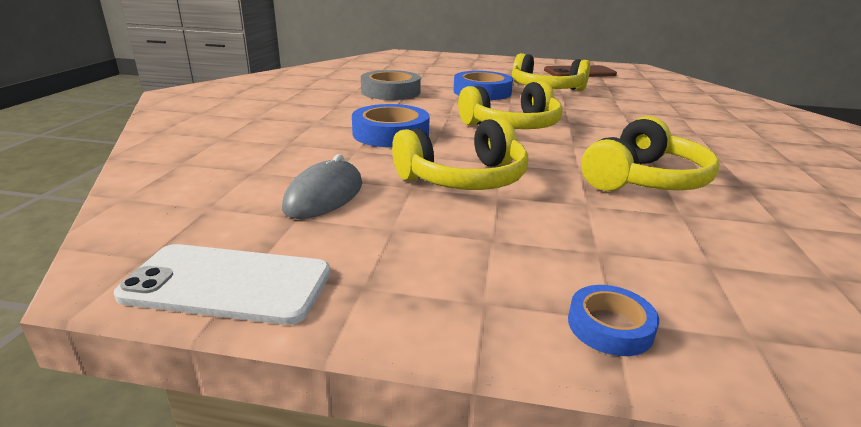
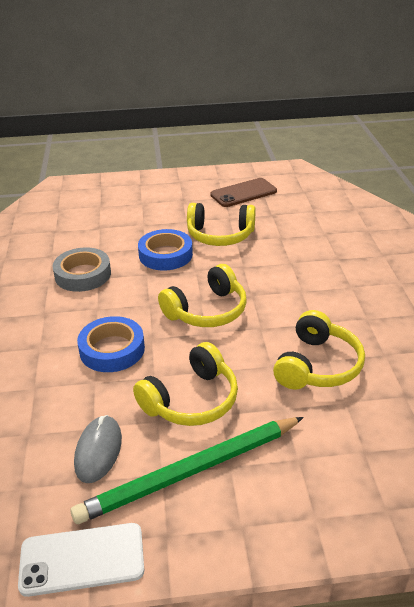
camera: 15 degrees left, 10 degrees up
blue tape [568,285,659,356] -> none
none -> green pencil [70,417,304,524]

